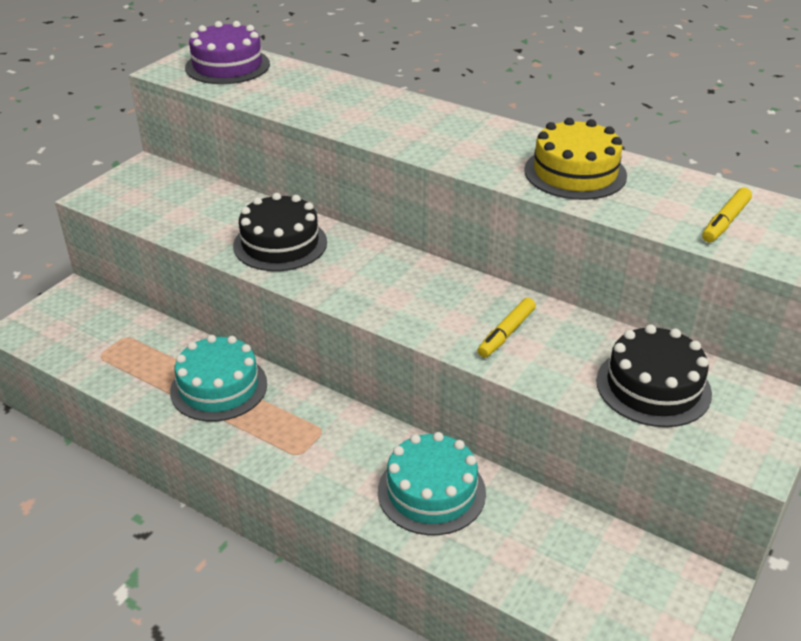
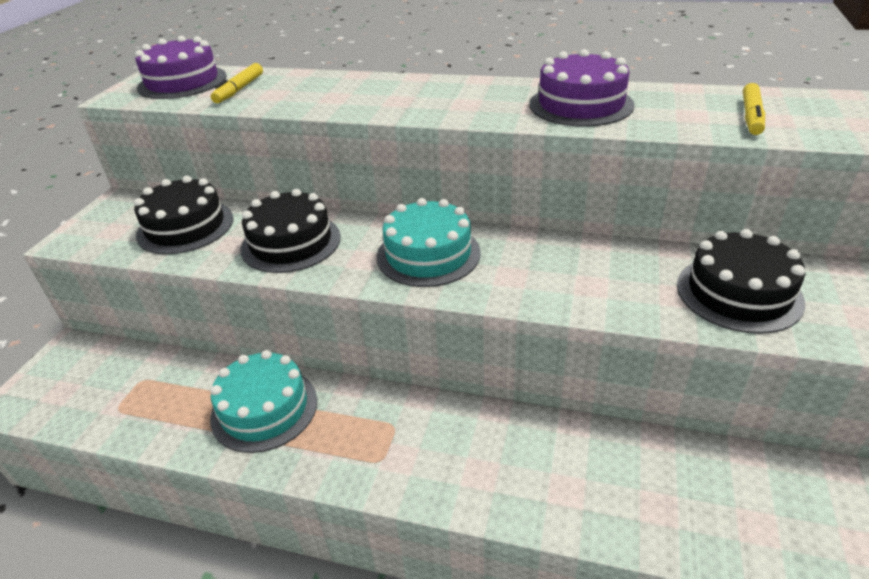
camera: 15 degrees left, 0 degrees up
turquoise cake [378,432,486,535] -> turquoise cake moved to [377,198,481,287]
yellow marker [477,298,536,358] -> yellow marker moved to [211,63,263,103]
yellow cake [524,118,627,200] -> purple cake [530,49,635,127]
none -> black cake [134,176,233,254]

